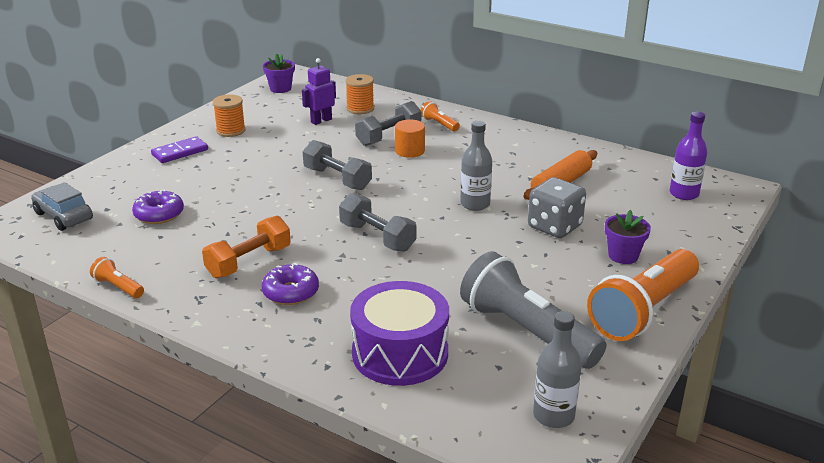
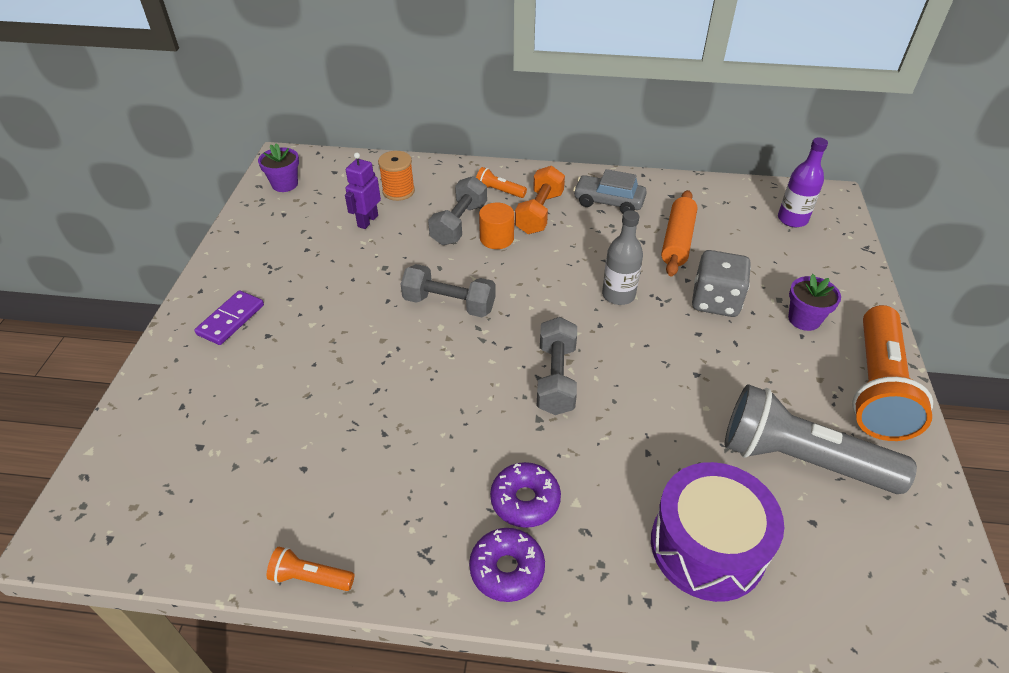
camera: 25 degrees left, 15 degrees up
grey car [31,182,93,231] -> grey car moved to [573,169,647,213]
purple donut [132,190,184,224] -> purple donut moved to [469,528,545,602]
orange dumbbell [202,216,291,278] -> orange dumbbell moved to [515,166,565,234]
orange spool [213,94,246,137] -> none
grey dumbbell [339,193,416,252] -> grey dumbbell turned 75 degrees clockwise [536,317,577,415]
grey bottle [533,311,582,428] -> none

